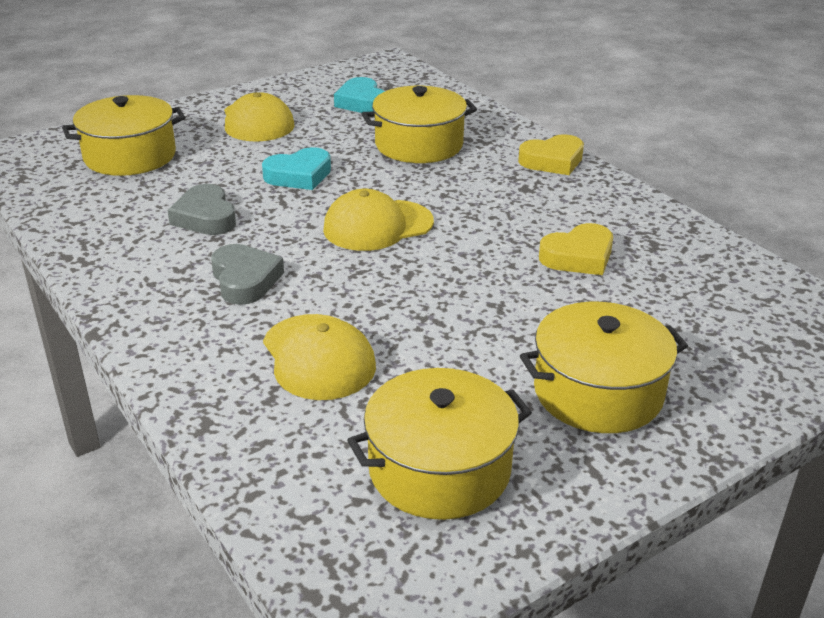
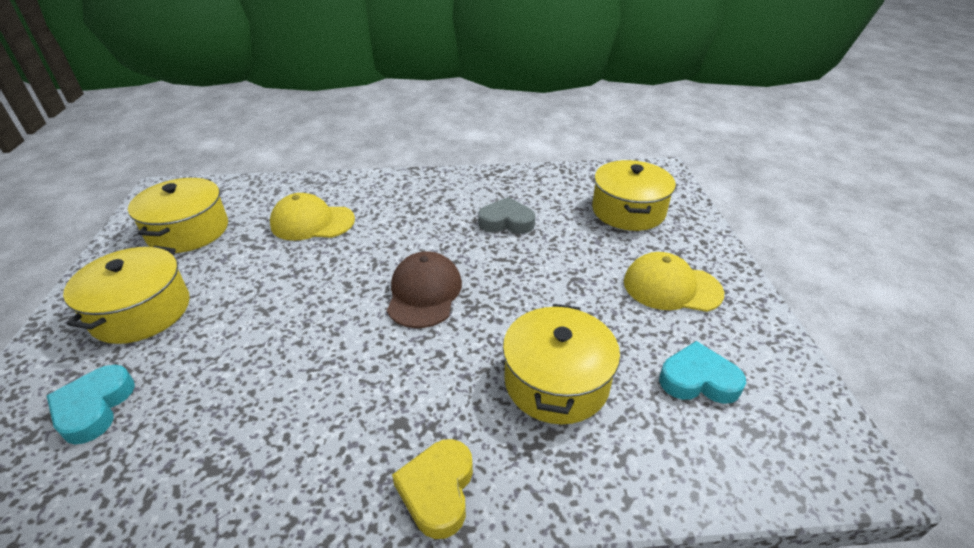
camera: 120 degrees right, 5 degrees up
grey heart [211,244,284,305] -> none
turquoise heart [262,147,331,190] -> turquoise heart moved to [47,365,135,444]
yellow cap [323,189,434,251] -> brown cap [387,251,462,328]
yellow heart [539,223,613,275] -> none

